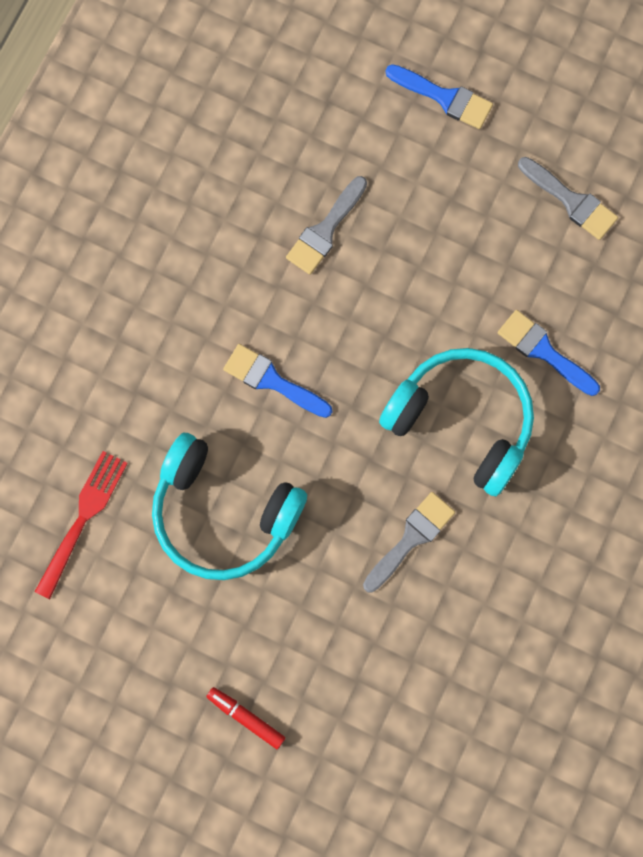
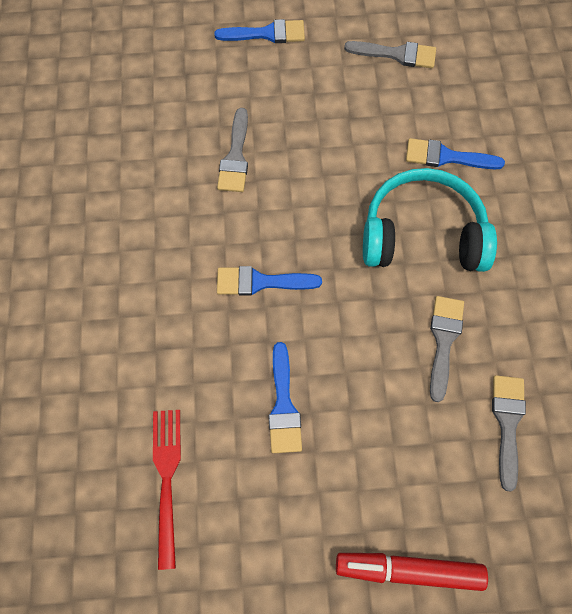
camera: 30 degrees left, 10 degrees down
turquoise headphones [152,433,307,580] -> blue brush [268,342,302,453]
red marker [206,687,285,749] -> red marker [336,553,488,591], size x1.64
none -> grey brush [492,375,526,492]

